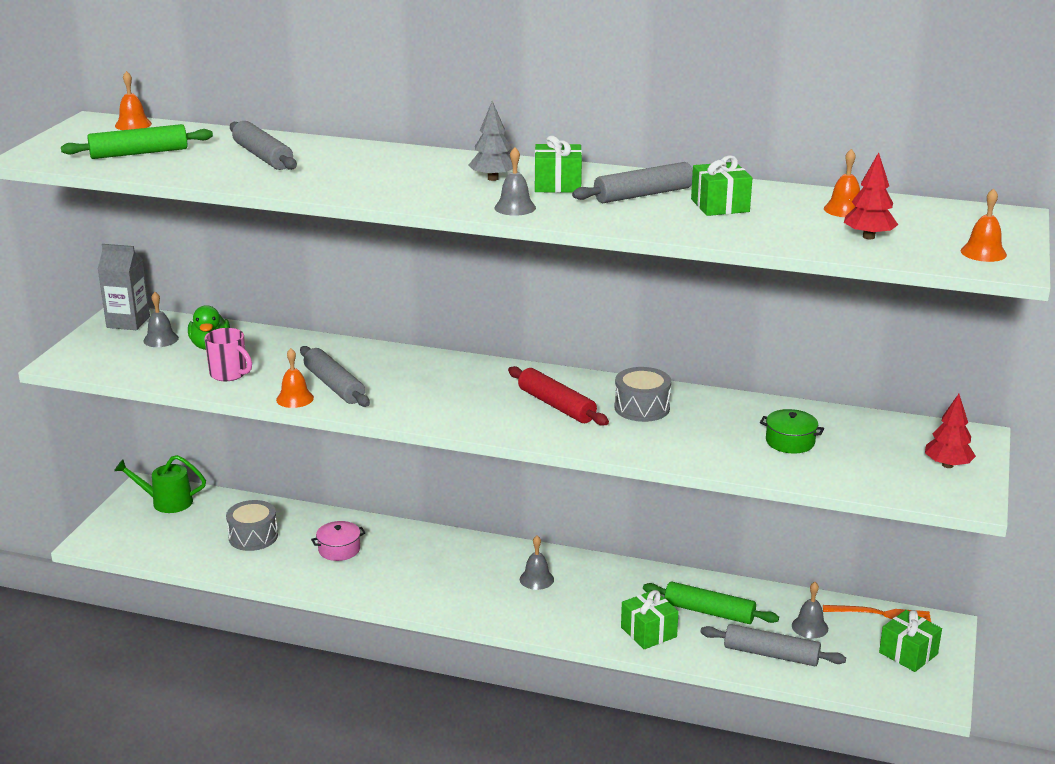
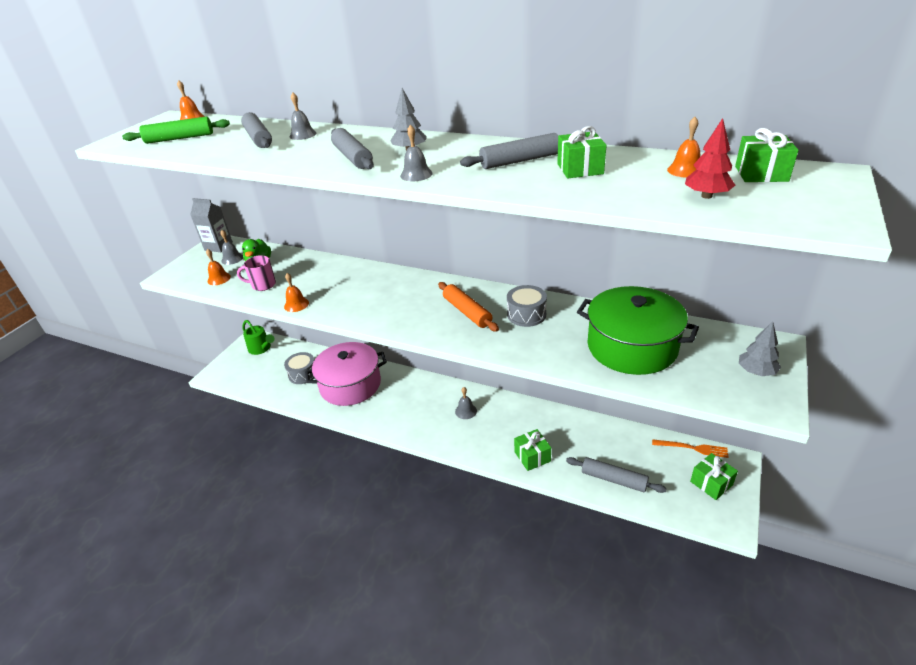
camera: 10 degrees right, 10 degrees up
green watering can [114,455,206,513] -> green watering can turned 150 degrees counterclockwise [242,320,274,355]
pink mug [205,328,252,381] -> pink mug turned 135 degrees clockwise [237,255,276,291]
grey rolling pin [300,346,370,407] -> grey rolling pin moved to [331,128,374,169]
pink pot [311,521,366,561] -> pink pot [305,342,387,406], size x2.43
red rolling pin [508,366,609,426] -> orange rolling pin [438,282,499,332]
green gift [535,136,582,193] -> green gift moved to [735,128,799,182]
green rolling pin [643,581,779,624] -> none
green pot [760,409,824,454] -> green pot [577,286,699,375], size x2.43
grey bell [792,582,828,638] -> grey bell moved to [290,93,316,140]
red tree [925,394,976,468] -> grey tree [739,322,781,376]
orange bell [961,188,1007,262] -> orange bell moved to [206,249,231,285]

